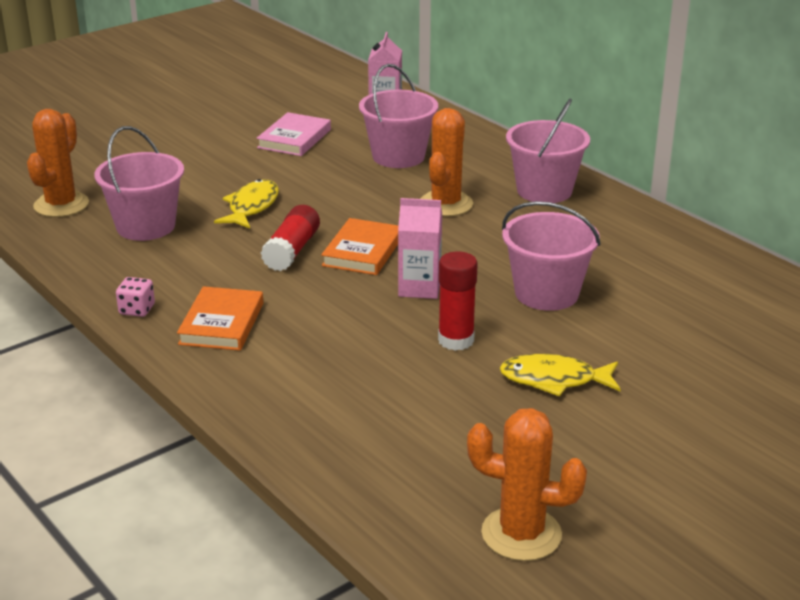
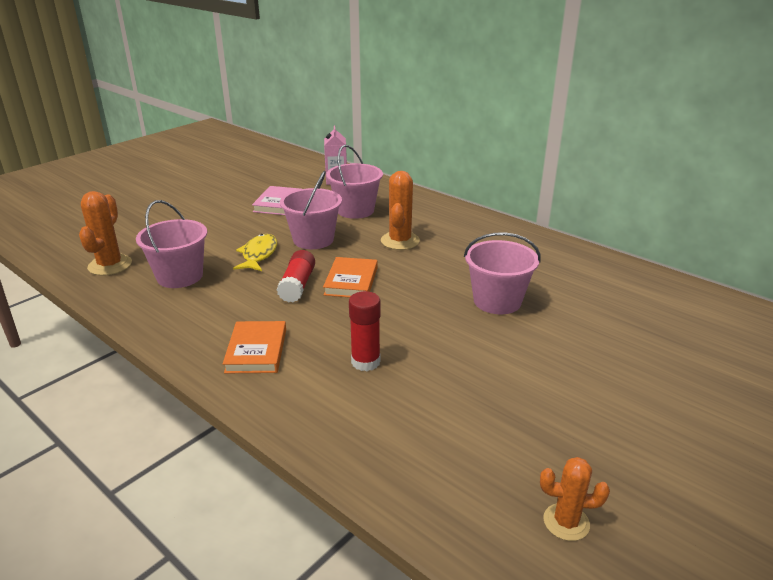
camera: 10 degrees left, 0 degrees up
pink dice [116,277,155,317] -> none
pink carton [398,198,442,299] -> none
red glue stick [438,251,478,351] -> red glue stick moved to [349,291,381,371]
orange cactus [467,408,587,561] -> orange cactus [540,457,610,541], size x0.64
yellow fish [500,354,621,397] -> none
pink bucket [506,99,590,203] -> pink bucket moved to [280,171,342,249]

